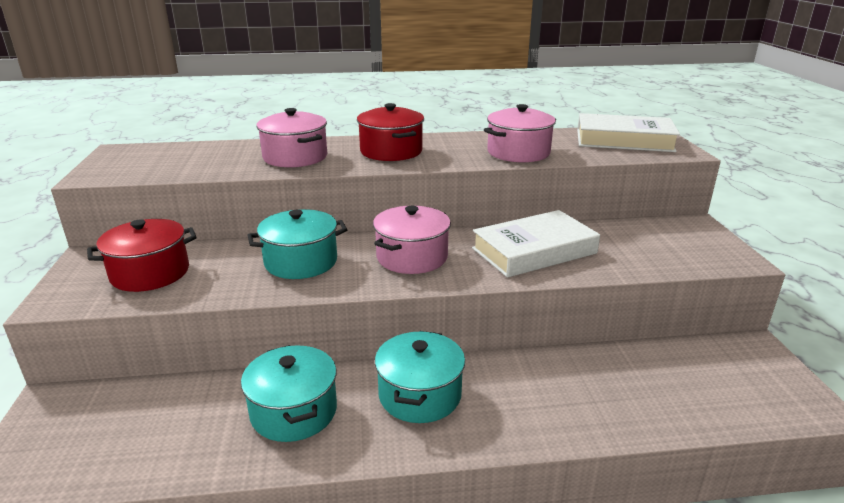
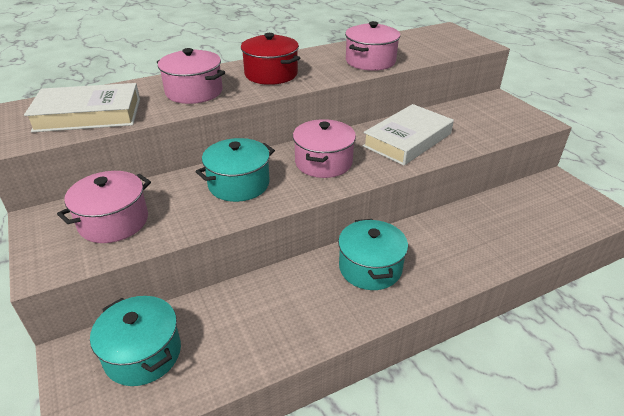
camera: 20 degrees left, 10 degrees up
red pot [87,219,197,292] -> pink pot [57,171,151,243]
turquoise pot [241,345,337,442] -> turquoise pot moved to [90,296,181,386]
white book [577,113,680,152] -> white book moved to [24,83,140,132]

